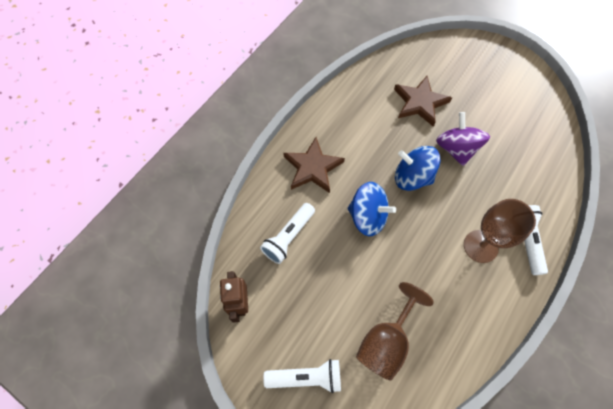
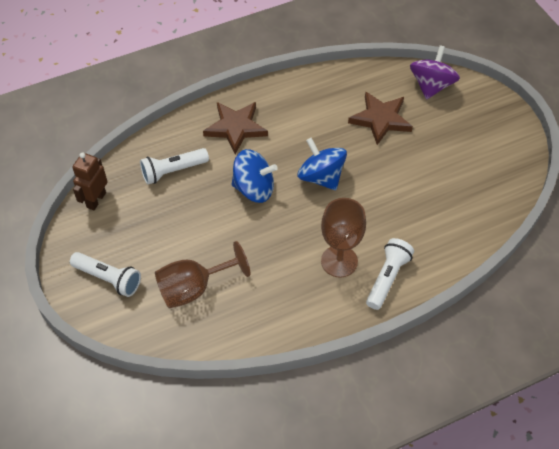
camera: 30 degrees right, 10 degrees down
blue spinning top [348,182,396,236] -> blue spinning top turned 45 degrees counterclockwise [231,149,278,203]
purple spinning top [436,112,490,166] -> purple spinning top moved to [410,45,460,100]

